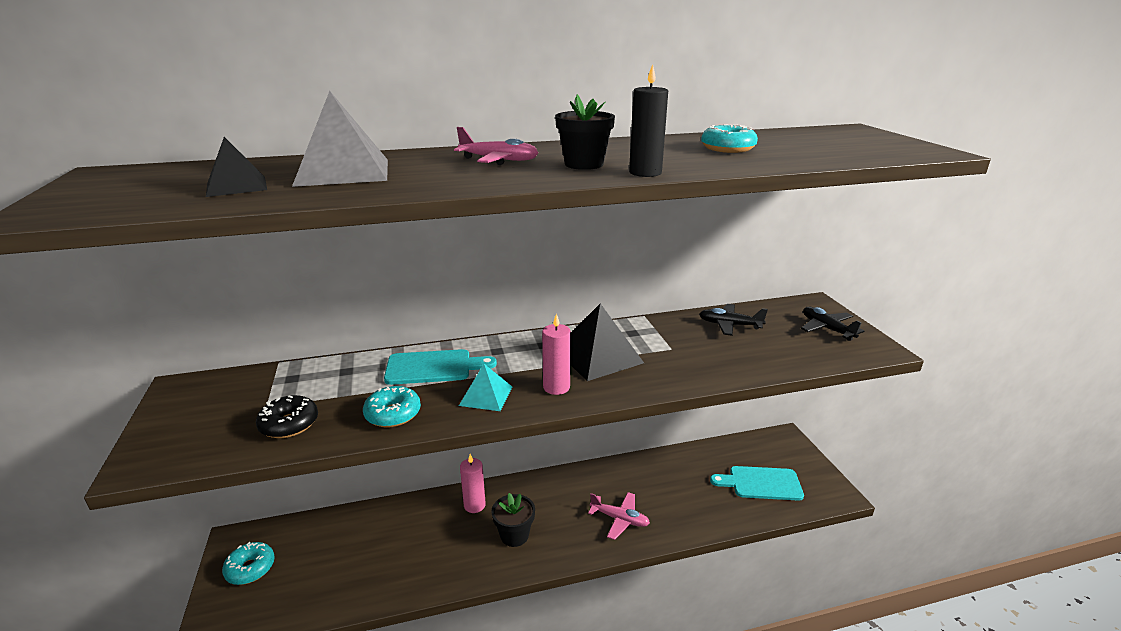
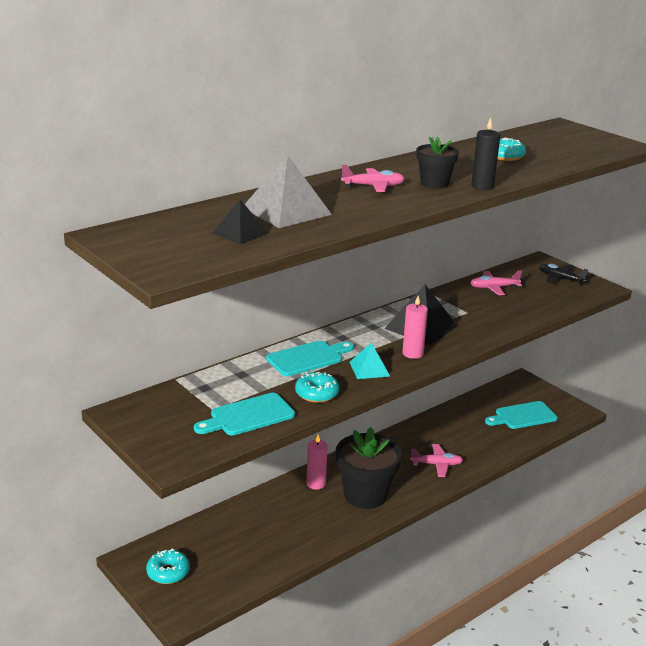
camera: 25 degrees left, 0 degrees up
black donut [256,395,318,438] -> turquoise cutting board [194,393,295,435]
black flower pot [491,493,535,547] -> black flower pot [336,427,402,509], size x1.75
black plane [699,304,768,336] -> pink plane [470,270,522,295]

